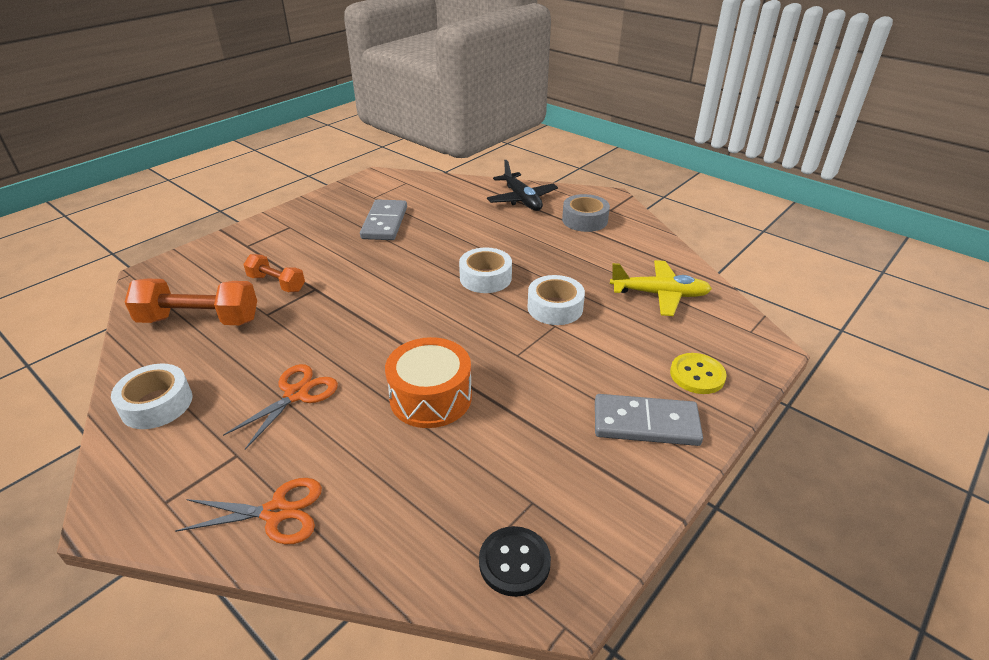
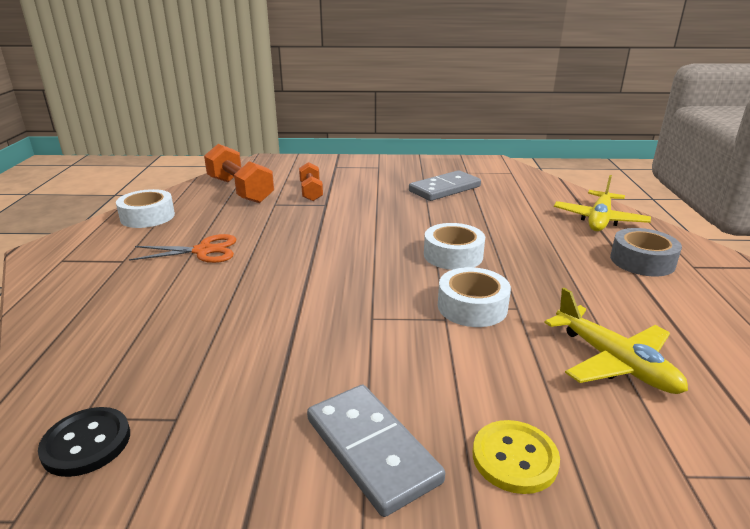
camera: 50 degrees right, 10 degrees down
orange scissors [175,478,322,545] -> none
orange drum [385,337,472,428] -> none
black plane [487,160,558,211] -> yellow plane [554,175,651,231]

